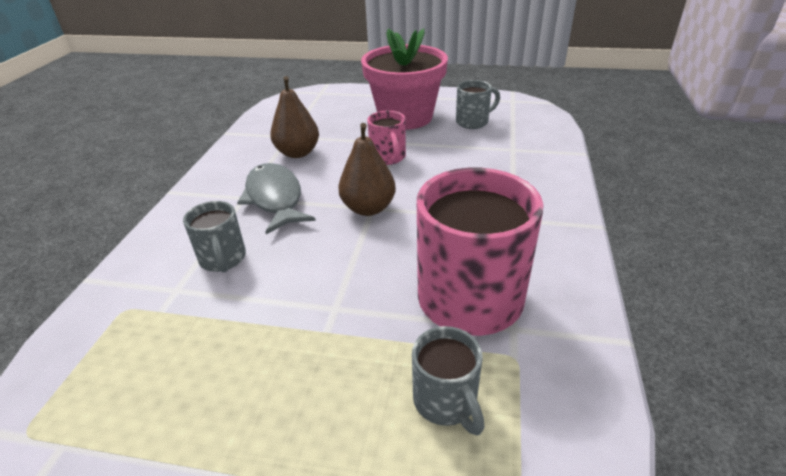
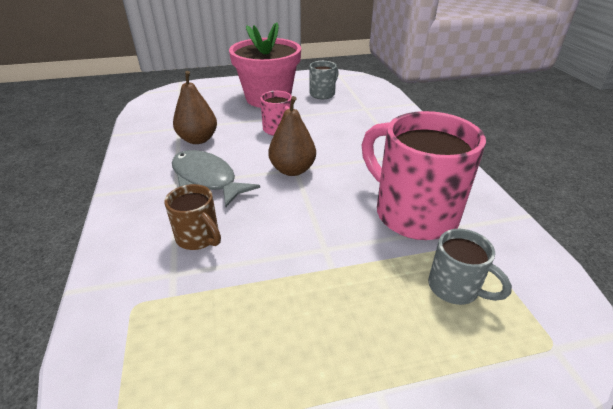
camera: 25 degrees left, 0 degrees up
grey mug [183,201,246,273] -> brown mug [164,184,221,250]

